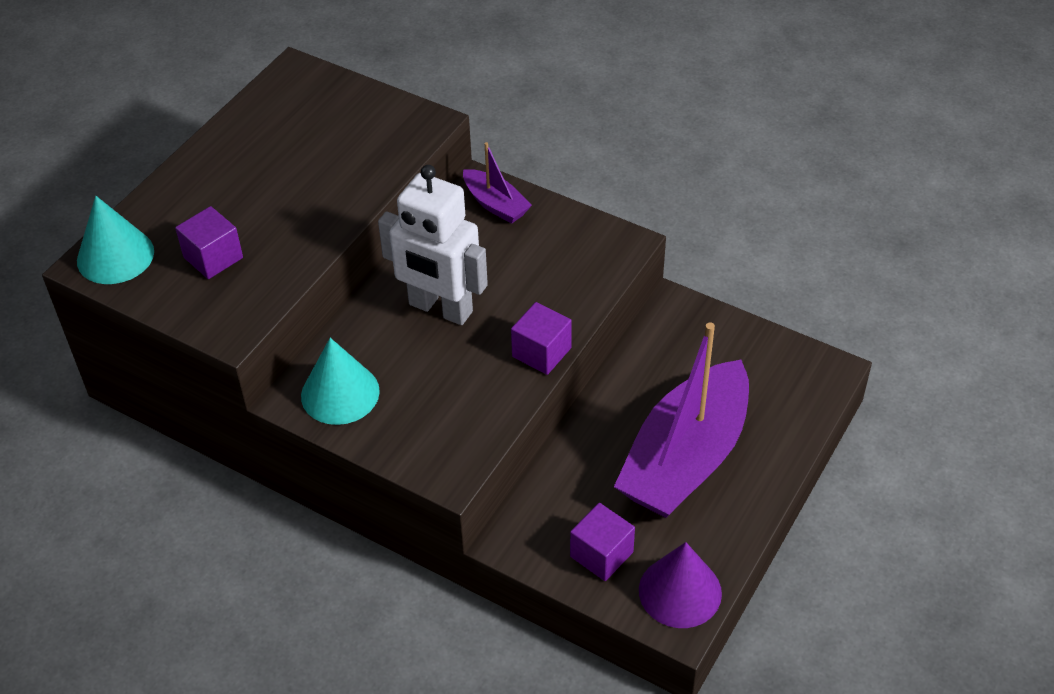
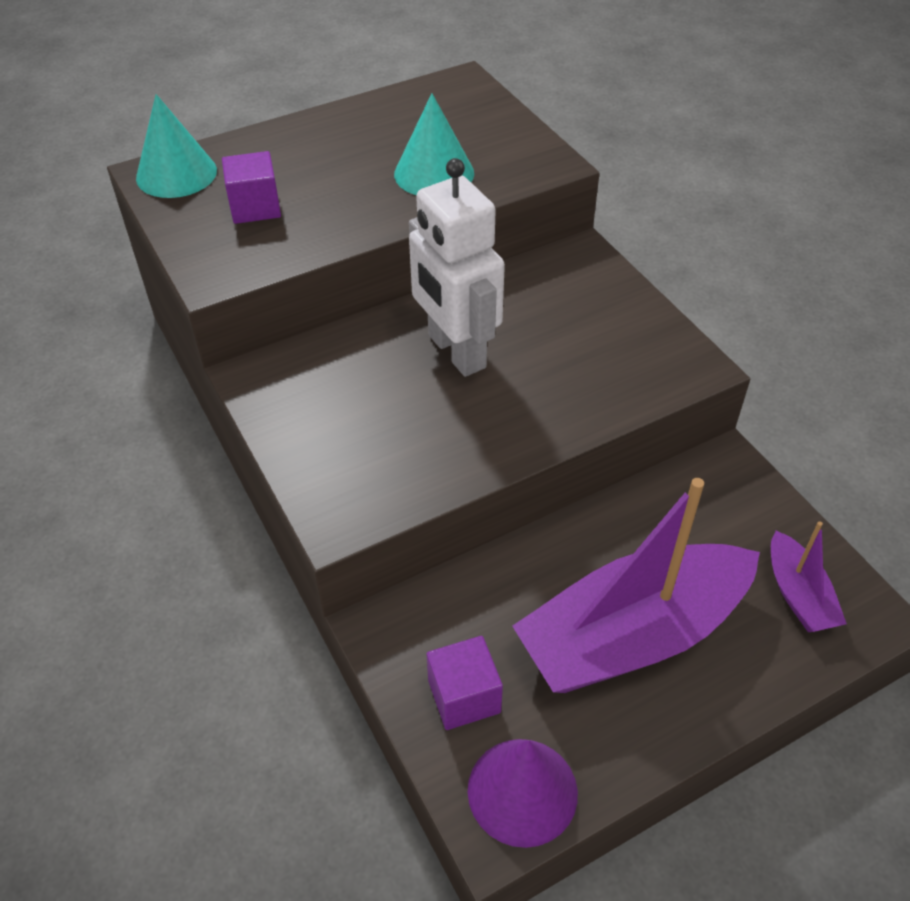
camera: 30 degrees right, 0 degrees up
turquoise cone [301,338,380,425] -> turquoise cone moved to [394,93,474,195]
purple boat [463,142,532,224] -> purple boat moved to [771,521,847,632]
purple cube [511,302,572,375] -> none

